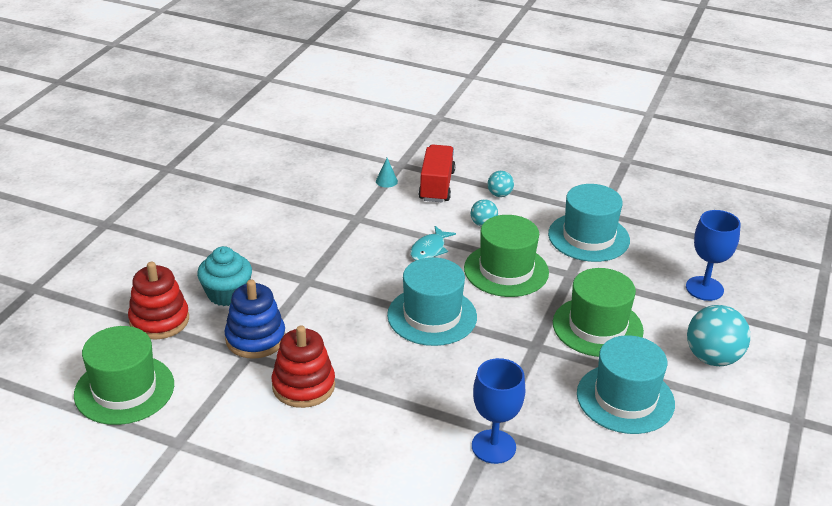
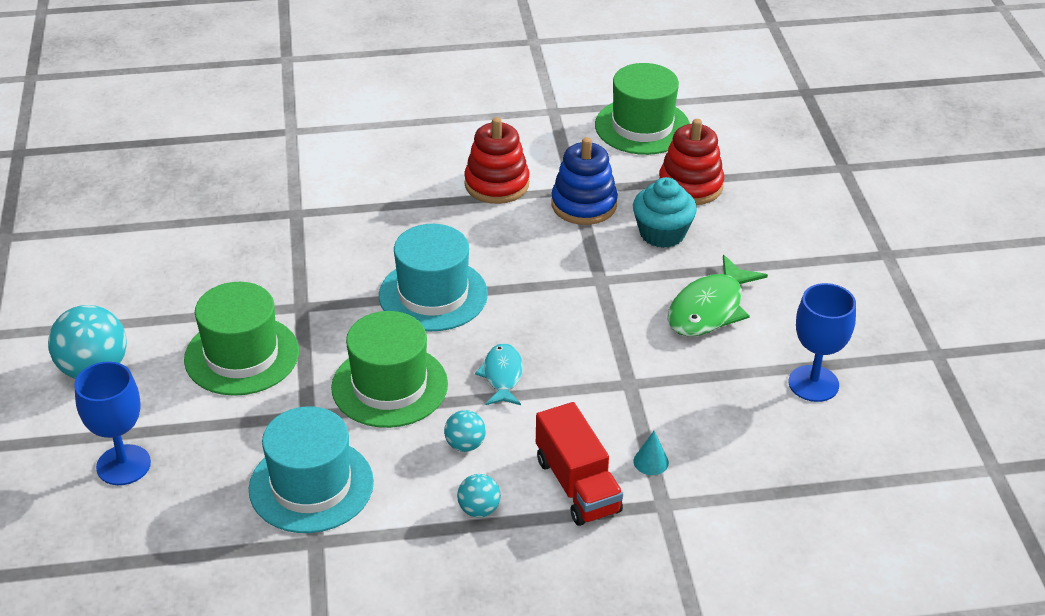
camera: 150 degrees right, 5 degrees up
blue goblet [472,358,525,464] -> blue goblet moved to [788,283,856,402]
turquoise hat [577,335,675,434] -> none
none -> green fish [668,255,768,336]

